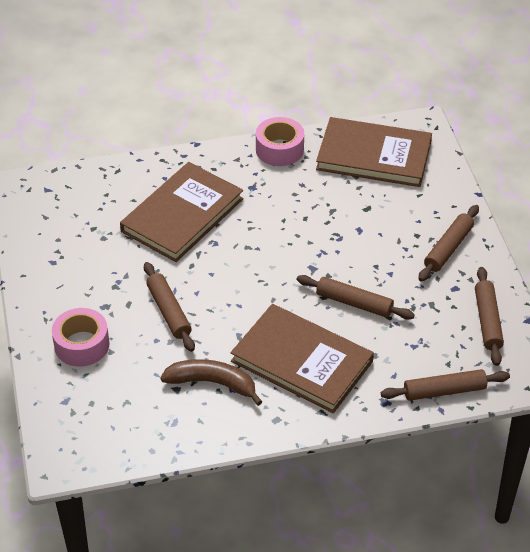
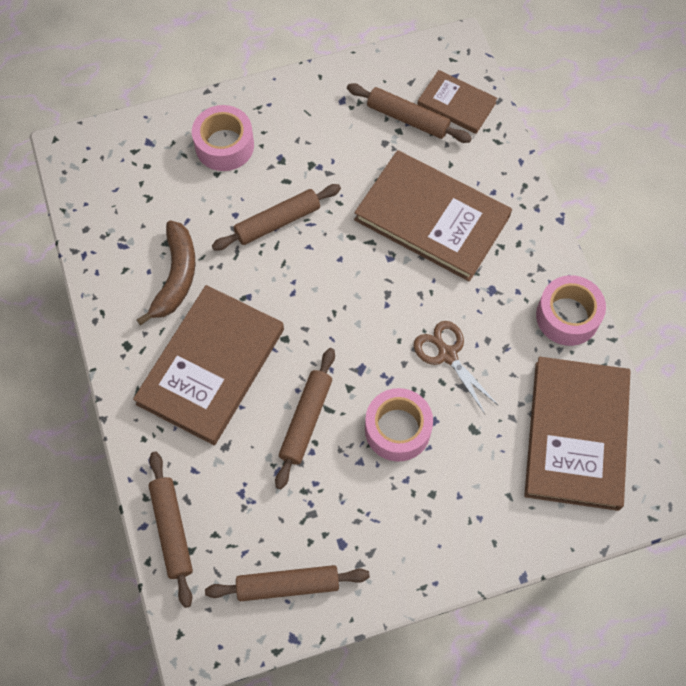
camera: 85 degrees right, 20 degrees up
brown rolling pin [418,205,479,282] -> brown rolling pin moved to [347,83,472,143]
none -> pink tape [365,388,433,462]
none -> brown scissors [413,321,499,414]
none -> brown book [417,70,497,134]

